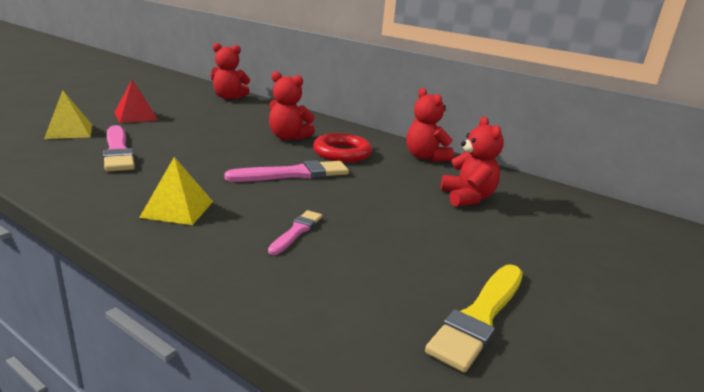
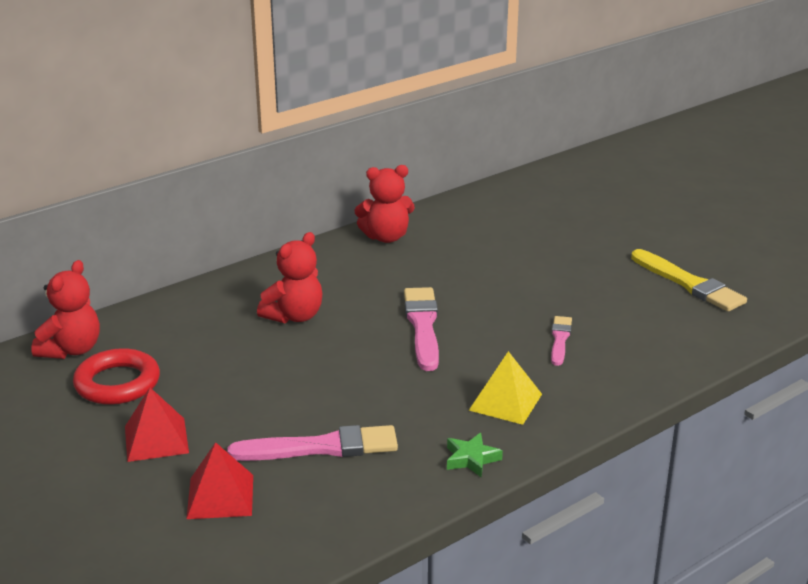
camera: 70 degrees left, 5 degrees up
yellow pyramid [44,90,92,139] -> red pyramid [186,442,253,519]
pink brush [268,210,322,255] -> pink brush turned 60 degrees clockwise [551,316,572,366]
red ring [313,133,372,162] -> red ring moved to [73,348,160,405]
red teddy bear [441,117,504,207] -> none
none -> green star [447,433,503,478]

